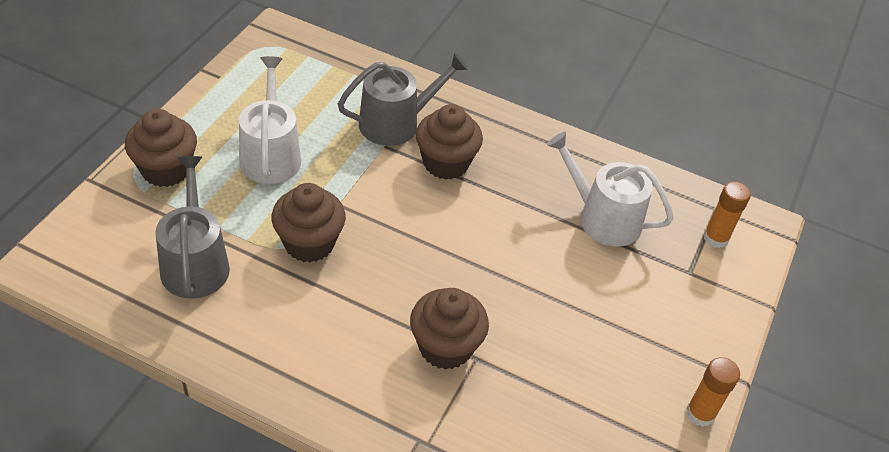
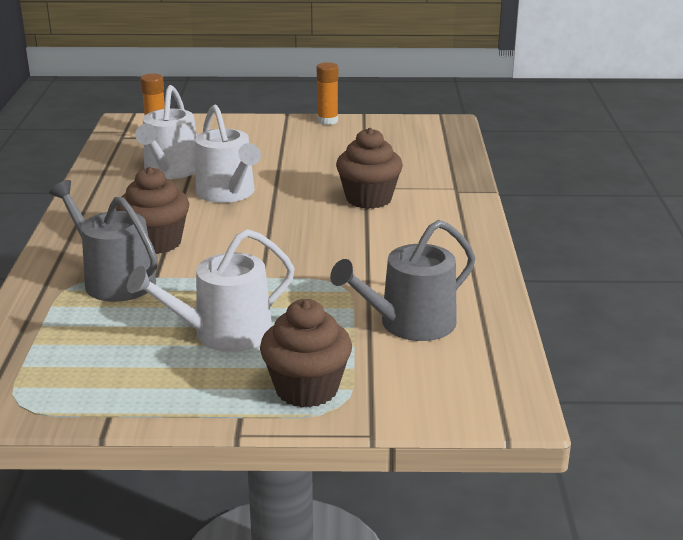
camera: 110 degrees left, 20 degrees down
brown cupcake [271,183,346,262] -> none
none -> white watering can [195,105,261,203]

